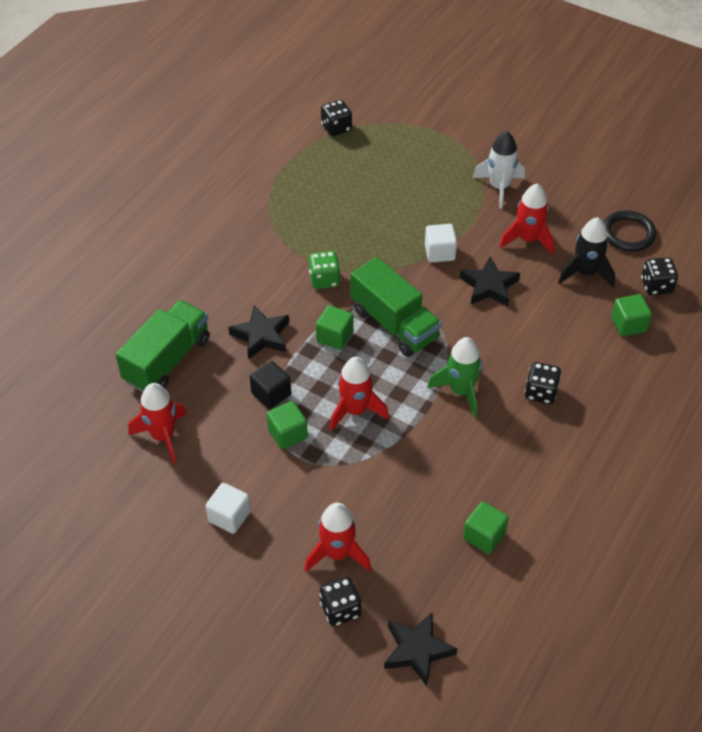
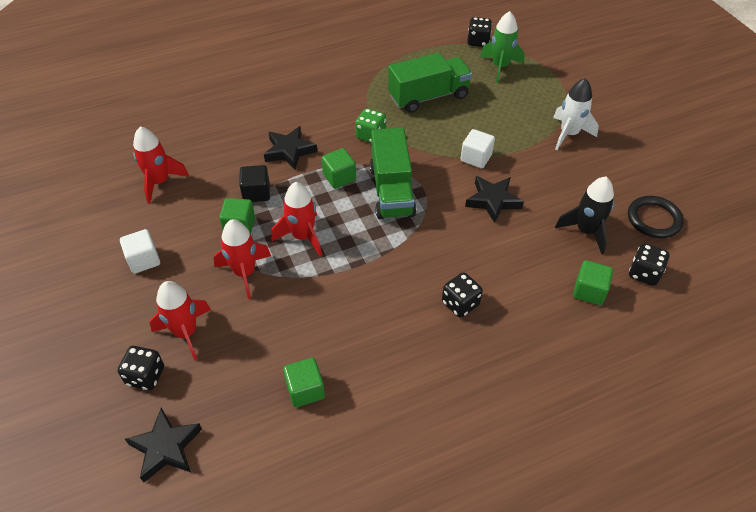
camera: 35 degrees right, 0 degrees up
green truck [116,300,210,392] -> green truck moved to [388,53,472,113]
green rocket [427,337,482,417] -> green rocket moved to [480,11,525,83]
red rocket [499,184,554,255] -> red rocket moved to [214,219,271,299]

